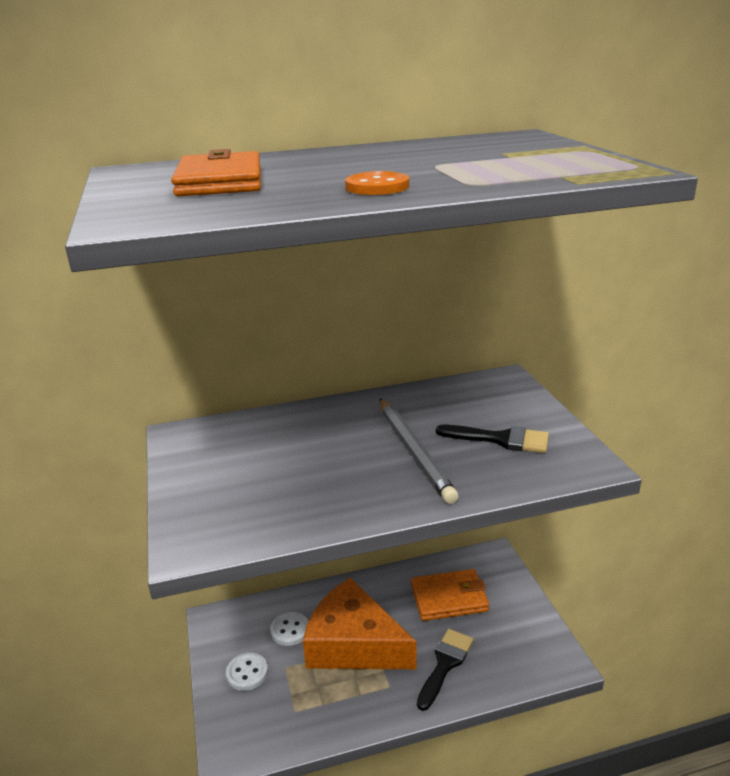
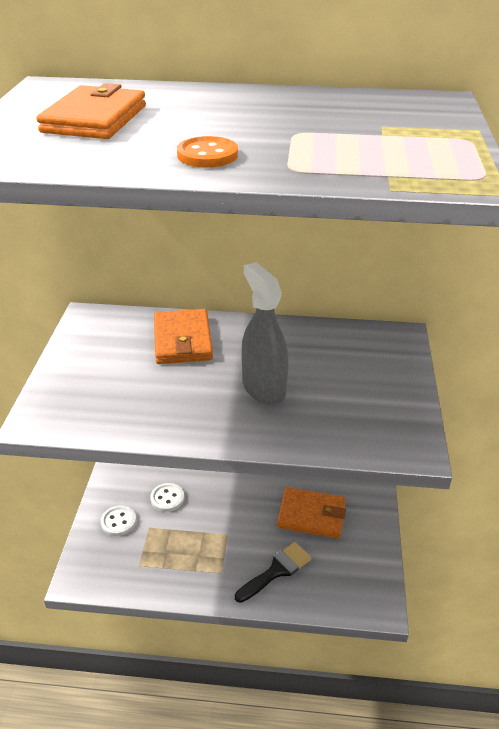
camera: 20 degrees right, 10 degrees up
orange cheese [303,578,417,669] -> none
grey pencil [380,399,459,504] -> grey spray bottle [241,262,289,405]
black brush [436,425,549,453] -> none
none -> orange wallet [154,309,213,364]

